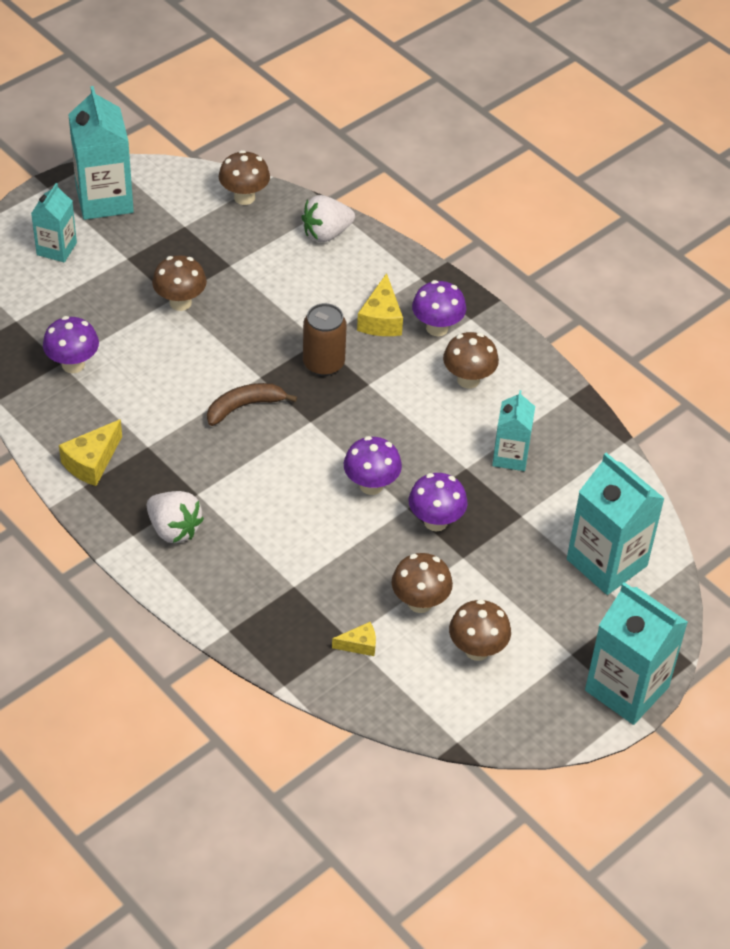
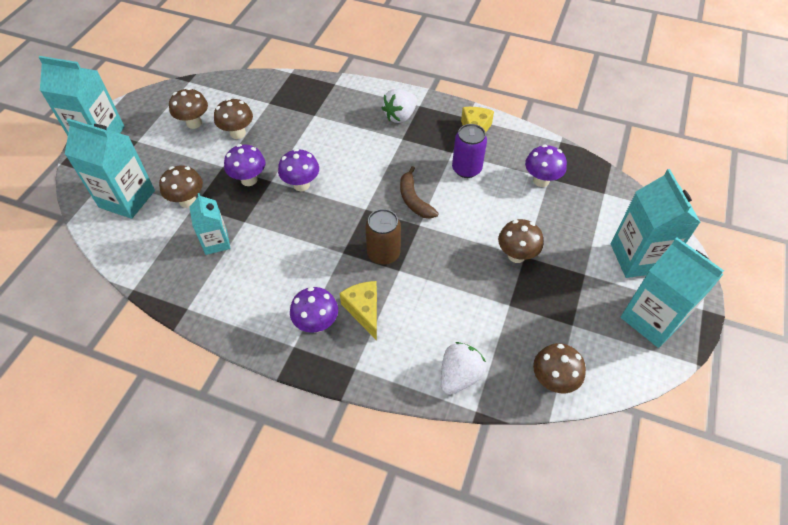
camera: 155 degrees right, 5 degrees up
turquoise carton [31,183,77,262] -> turquoise carton [611,169,701,278], size x1.69
white strawberry [146,491,204,543] -> white strawberry turned 60 degrees counterclockwise [382,89,417,123]
brown banana [207,383,297,426] -> brown banana turned 120 degrees clockwise [400,166,439,219]
yellow cheese [332,622,376,656] -> none
brown mushroom [443,332,499,389] -> brown mushroom moved to [159,165,203,208]
none -> purple can [452,124,487,178]

